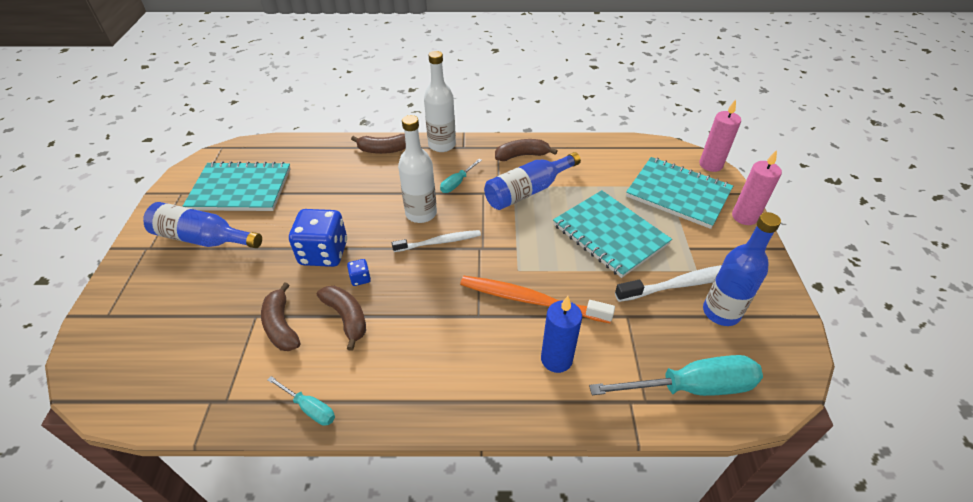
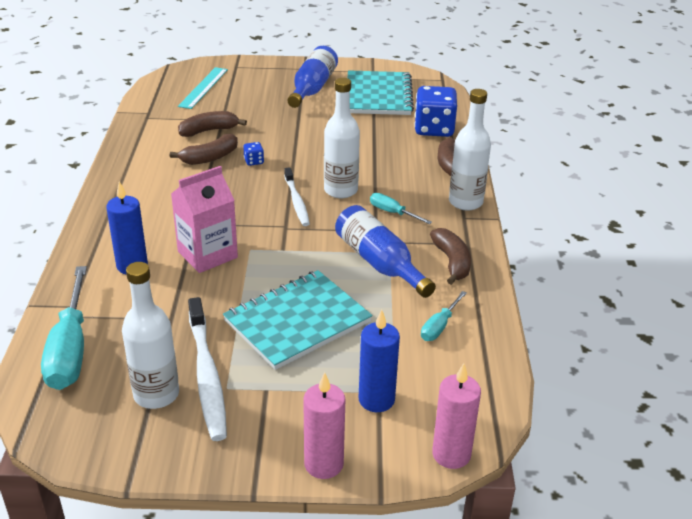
camera: 90 degrees right, 10 degrees down
turquoise screwdriver [267,376,335,426] -> turquoise screwdriver moved to [421,291,467,341]
blue dice [289,209,347,267] -> blue dice moved to [414,86,457,137]
orange toothbrush [460,276,615,323] -> pink carton [171,166,238,273]
turquoise notebook [626,157,733,229] -> blue candle [359,310,400,412]
blue bottle [703,212,781,326] -> white bottle [122,262,179,409]
none -> turquoise ruler [178,67,228,109]

